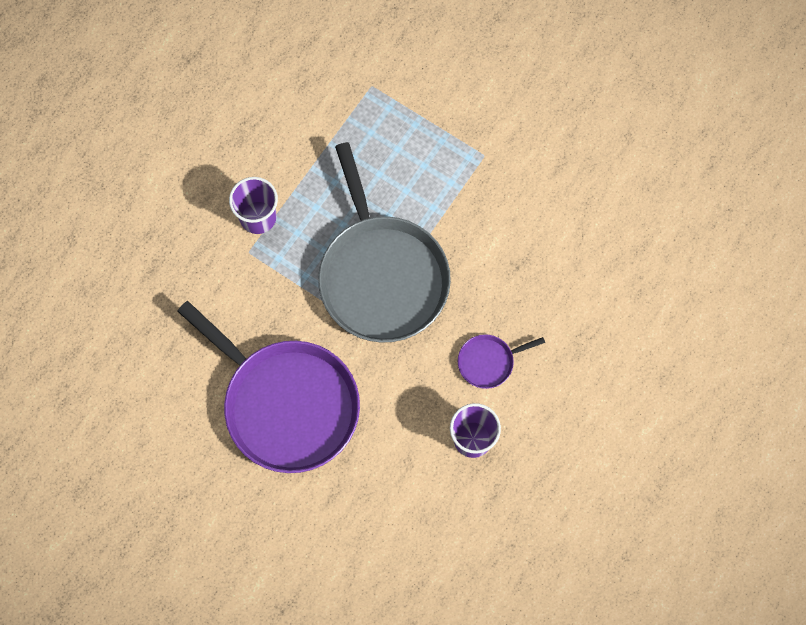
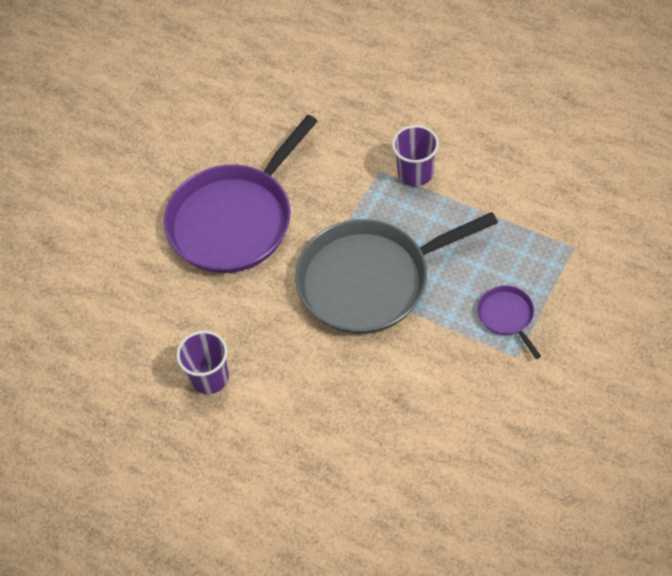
camera: 90 degrees right, 15 degrees down
purple pan [458,334,545,389] -> purple pan moved to [478,285,541,359]

